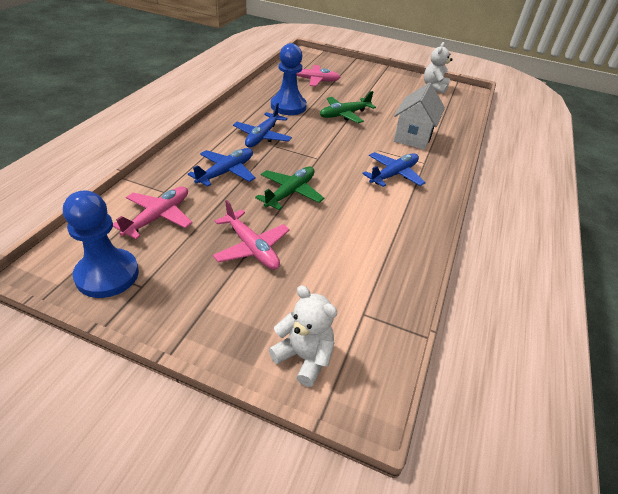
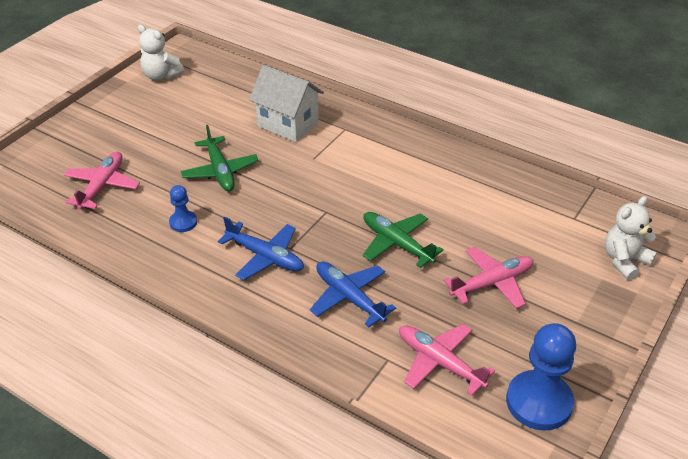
camera: 75 degrees left, 0 degrees up
blue pawn [271,43,307,115] -> blue pawn [169,185,197,232], size x0.51
blue plane [362,152,426,187] -> none

